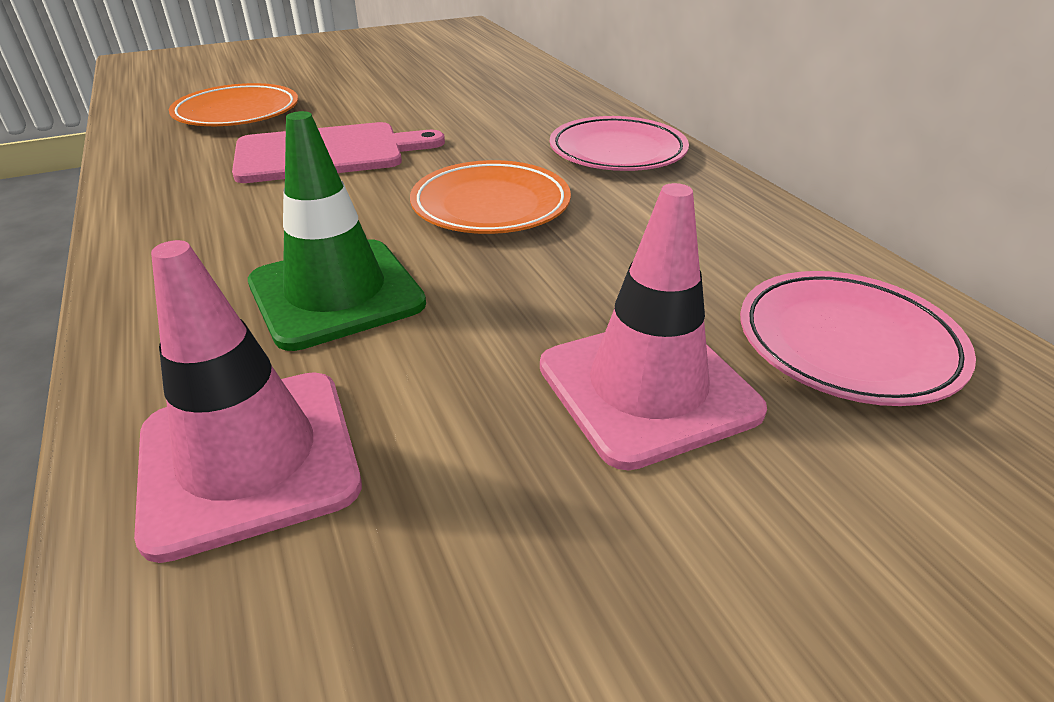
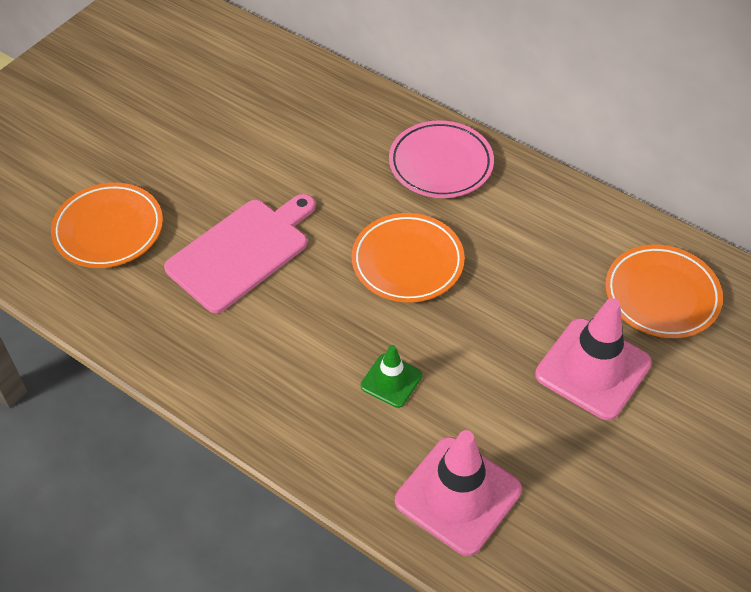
camera: 30 degrees left, 15 degrees up
green traffic cone [248,111,426,351] -> green traffic cone [361,345,422,408], size x0.53
pink plate [740,271,976,406] -> orange plate [605,245,723,338]

